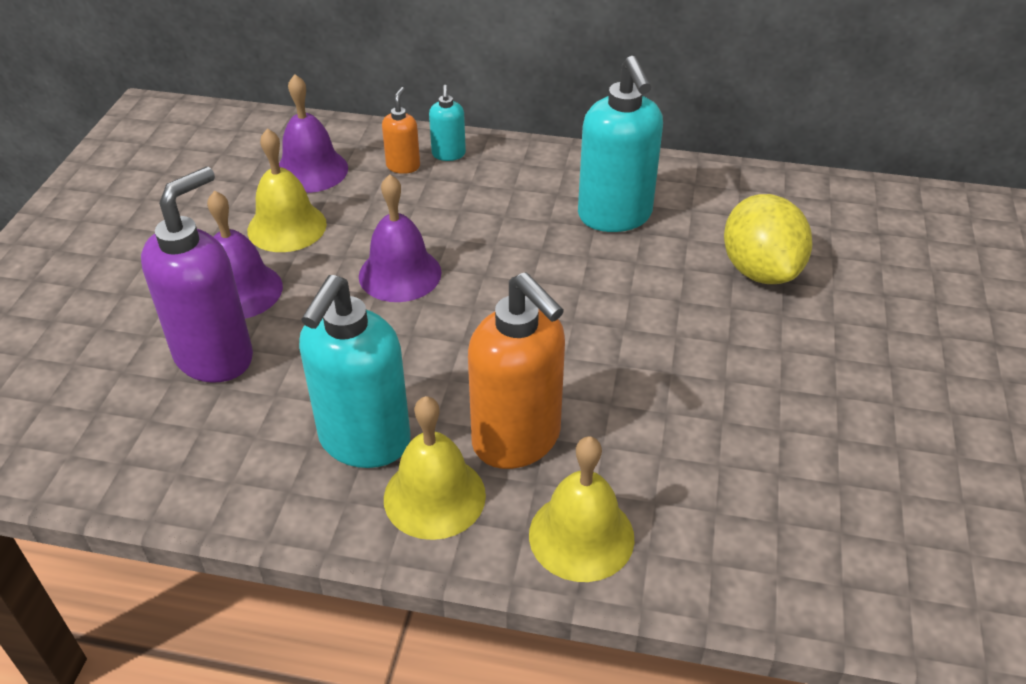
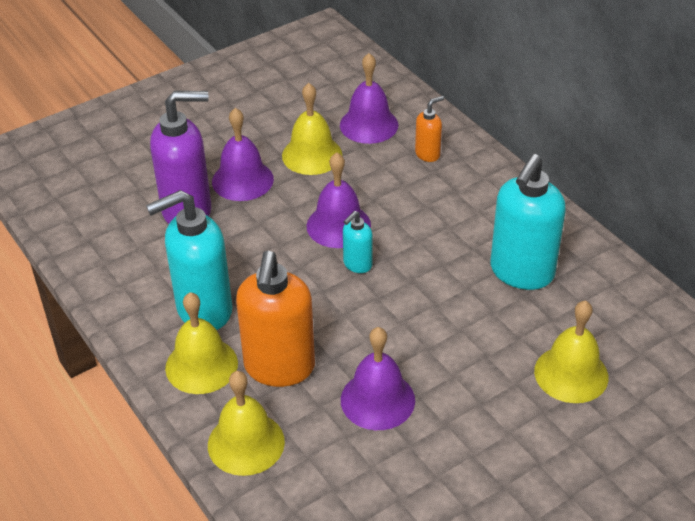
camera: 45 degrees right, 0 degrees up
turquoise soap dispenser [429,85,466,161] -> turquoise soap dispenser moved to [343,211,372,273]
yellow lemon [724,194,812,284] -> yellow bell [534,300,608,403]
none -> purple bell [341,327,415,430]

